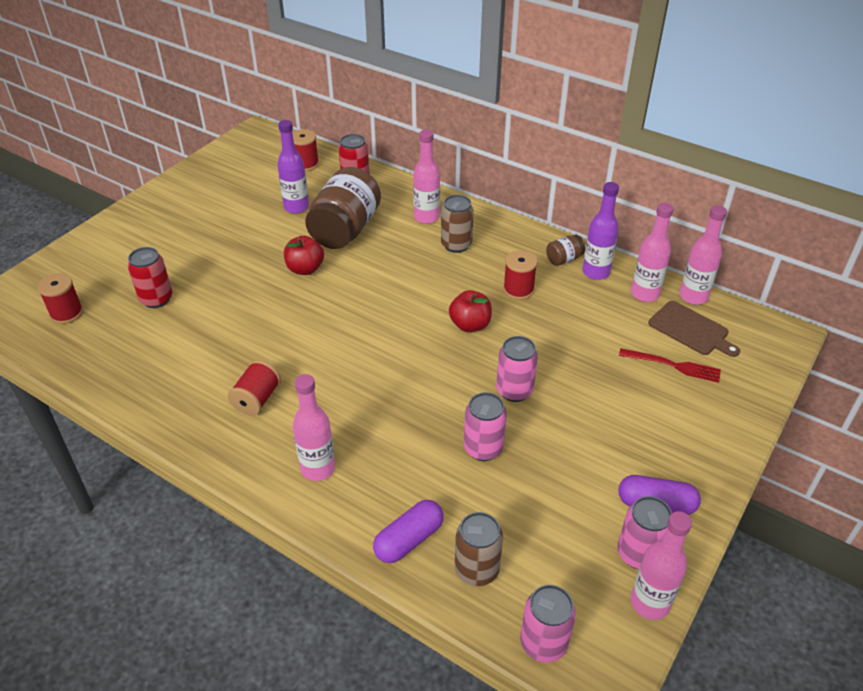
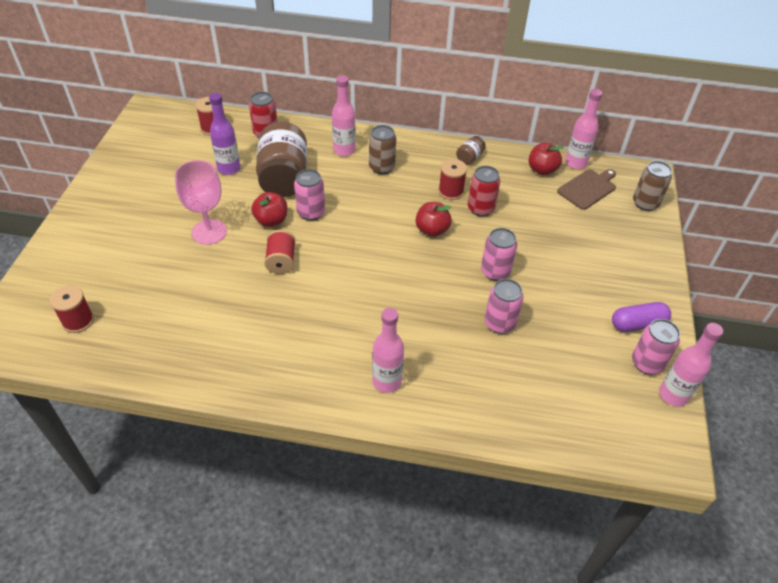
camera: 25 degrees left, 5 degrees up
red can [128,247,172,308] -> red can moved to [468,166,500,217]
red spool [228,360,281,416] -> red spool moved to [264,230,295,274]
purple capsule [373,500,444,563] -> none
brown can [455,512,503,586] -> brown can moved to [633,161,672,211]
pink can [520,585,576,663] -> pink can moved to [294,169,325,221]
purple bottle [583,182,619,280] -> none
red fork [619,348,721,383] -> none
pink bottle [631,203,674,302] -> red apple [528,143,564,175]
brown cutting board [648,301,740,357] -> brown cutting board turned 60 degrees counterclockwise [557,169,616,210]
none -> pink goblet [175,160,227,245]

